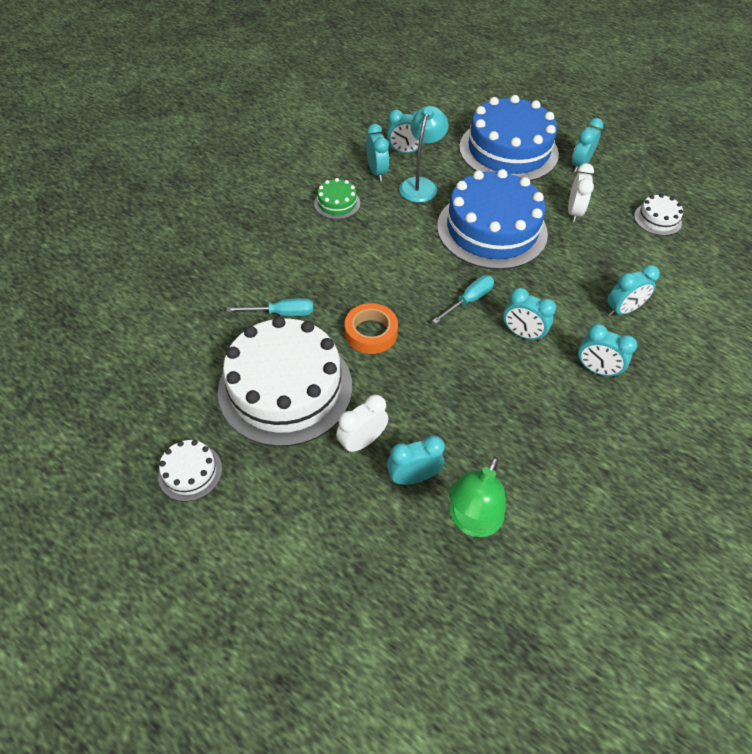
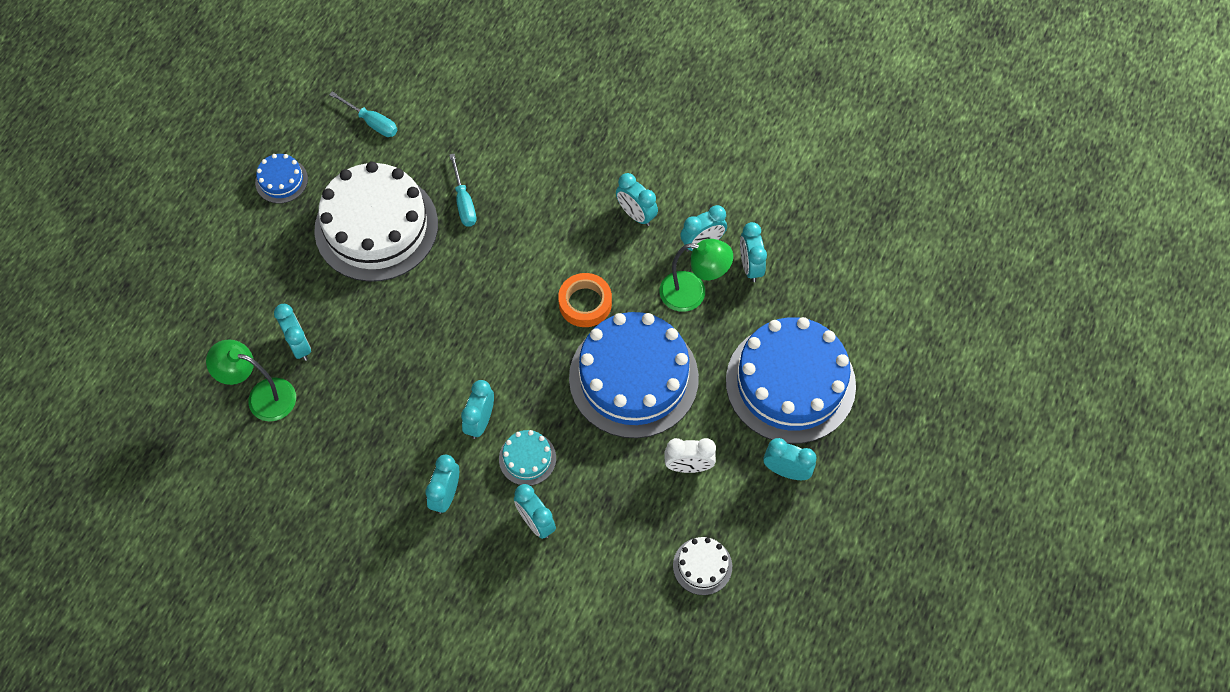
camera: 80 degrees right, 10 degrees up
white cake [158,440,222,501] -> blue cake [255,154,308,203]
green cake [314,178,360,219] -> turquoise clock [616,173,658,226]
white clock [336,395,388,453] -> none
orange tape [345,303,398,354] -> orange tape moved to [558,273,612,327]
turquoise lamp [399,106,448,203] -> green lamp [660,239,733,312]
turquoise screwdriver [432,275,494,324] -> turquoise screwdriver moved to [329,91,398,137]
none -> turquoise cake [499,430,556,486]

